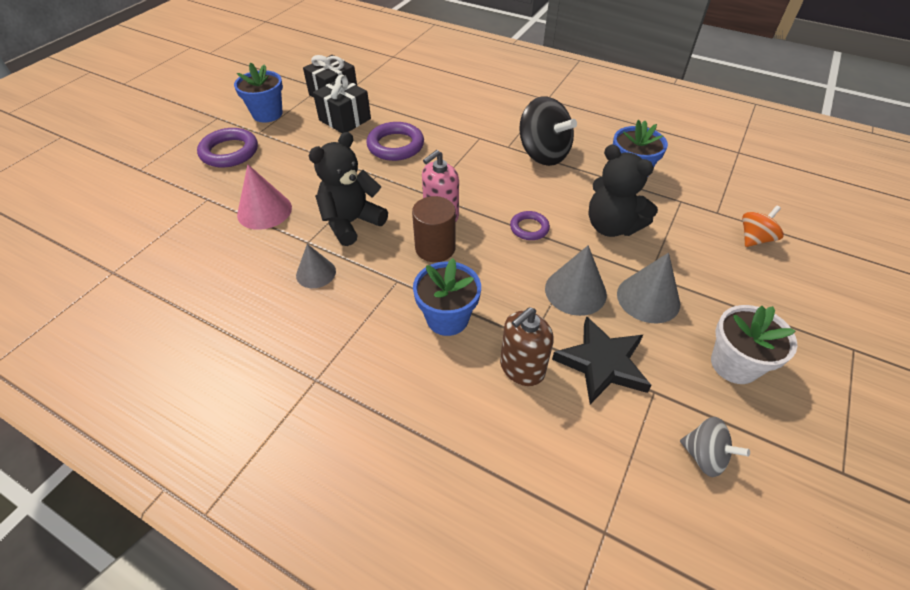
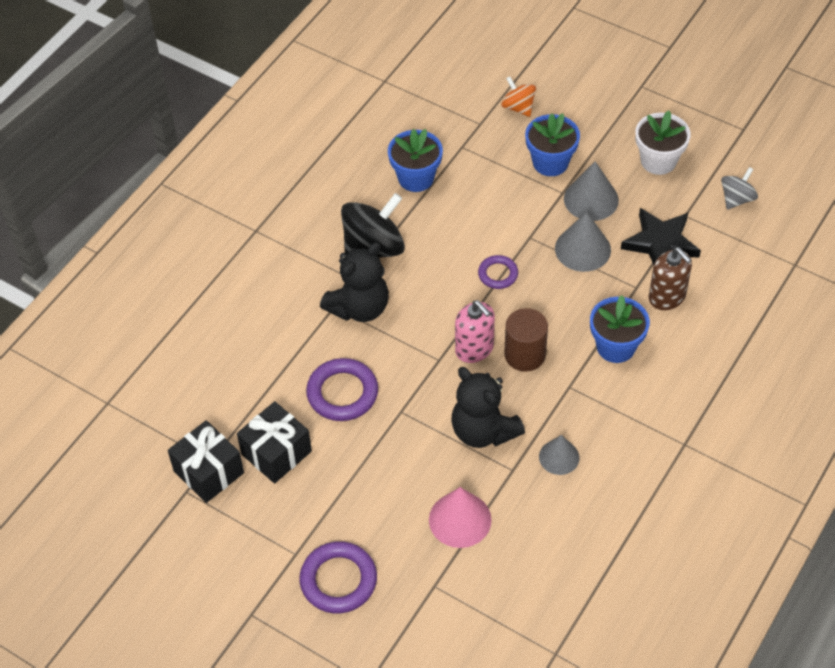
camera: 85 degrees left, 5 degrees up
blue flower pot [234,63,283,122] -> blue flower pot moved to [525,113,580,176]
black teddy bear [588,145,658,237] -> black teddy bear moved to [320,242,389,322]

